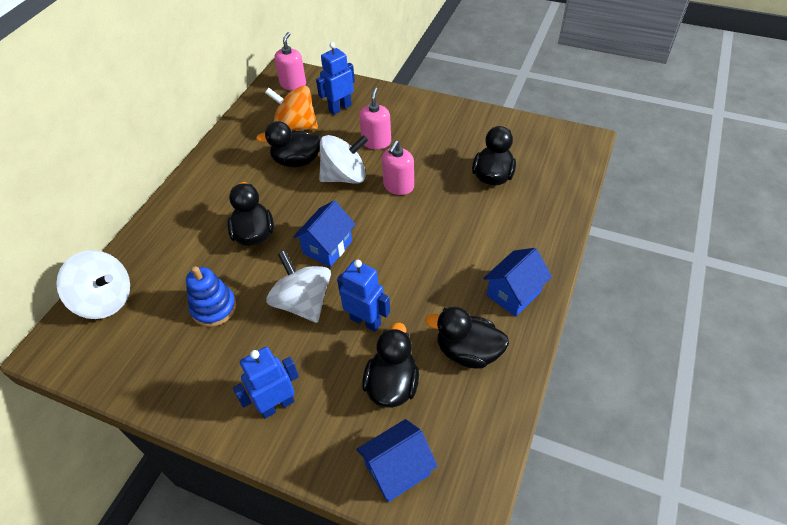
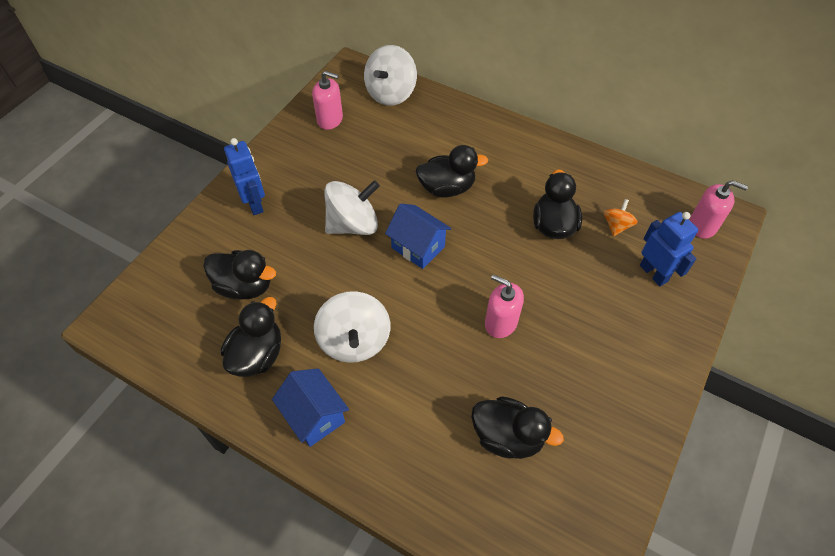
camera: 95 degrees right, 5 degrees up
blue stacking toy [186,266,237,327] -> none
orange spinning top [265,86,318,131] -> orange spinning top [604,199,638,236], size x0.52
white spinning top [319,135,368,184] -> white spinning top moved to [314,291,390,363]
blue robot [337,260,390,332] -> none
blue house [357,419,438,502] -> none
pink soap dispenser [359,87,391,149] -> pink soap dispenser moved to [312,71,343,130]

